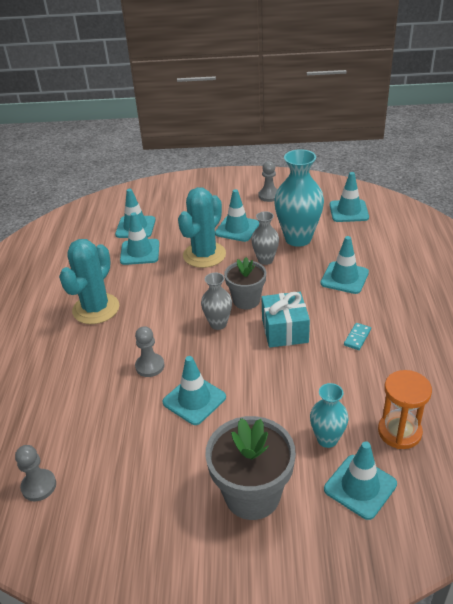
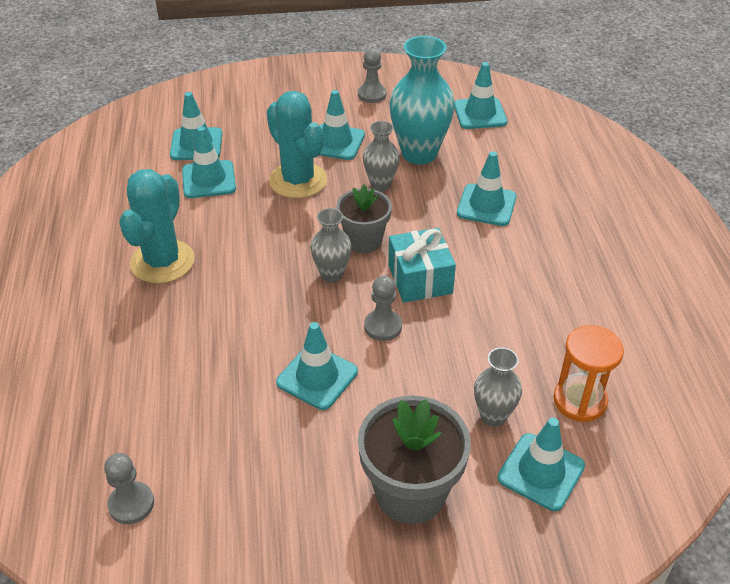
camera: 10 degrees left, 5 degrees up
grey pawn [135,326,165,377] -> grey pawn moved to [364,276,402,341]
turquoise cactus [178,187,226,268] -> turquoise cactus turned 60 degrees counterclockwise [267,91,327,198]
turquoise vase [310,383,349,448] -> grey vase [474,347,522,427]
turquoise domino [344,323,371,350] -> none

